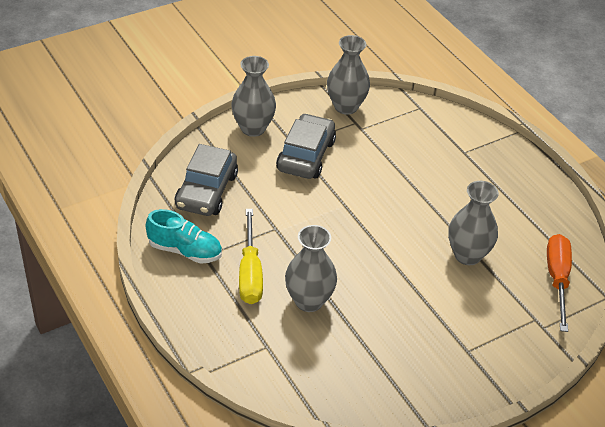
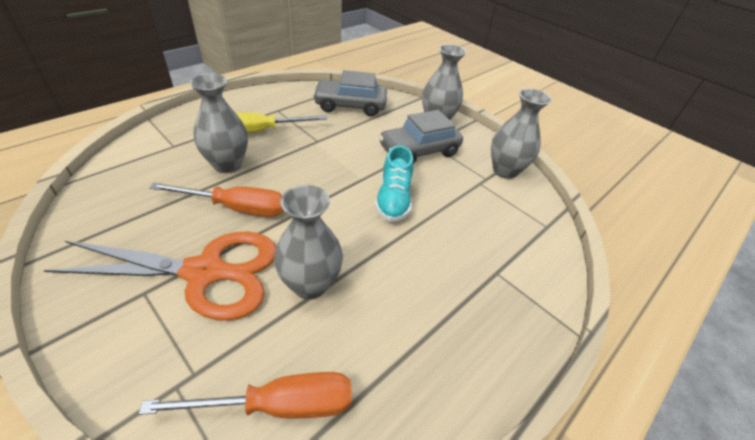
camera: 75 degrees right, 0 degrees up
turquoise shoe [146,209,222,263] -> turquoise shoe moved to [375,146,414,222]
grey car [276,113,336,179] -> grey car turned 150 degrees clockwise [379,110,463,164]
none -> orange scissors [43,232,276,320]
none -> orange screwdriver [149,183,284,217]

